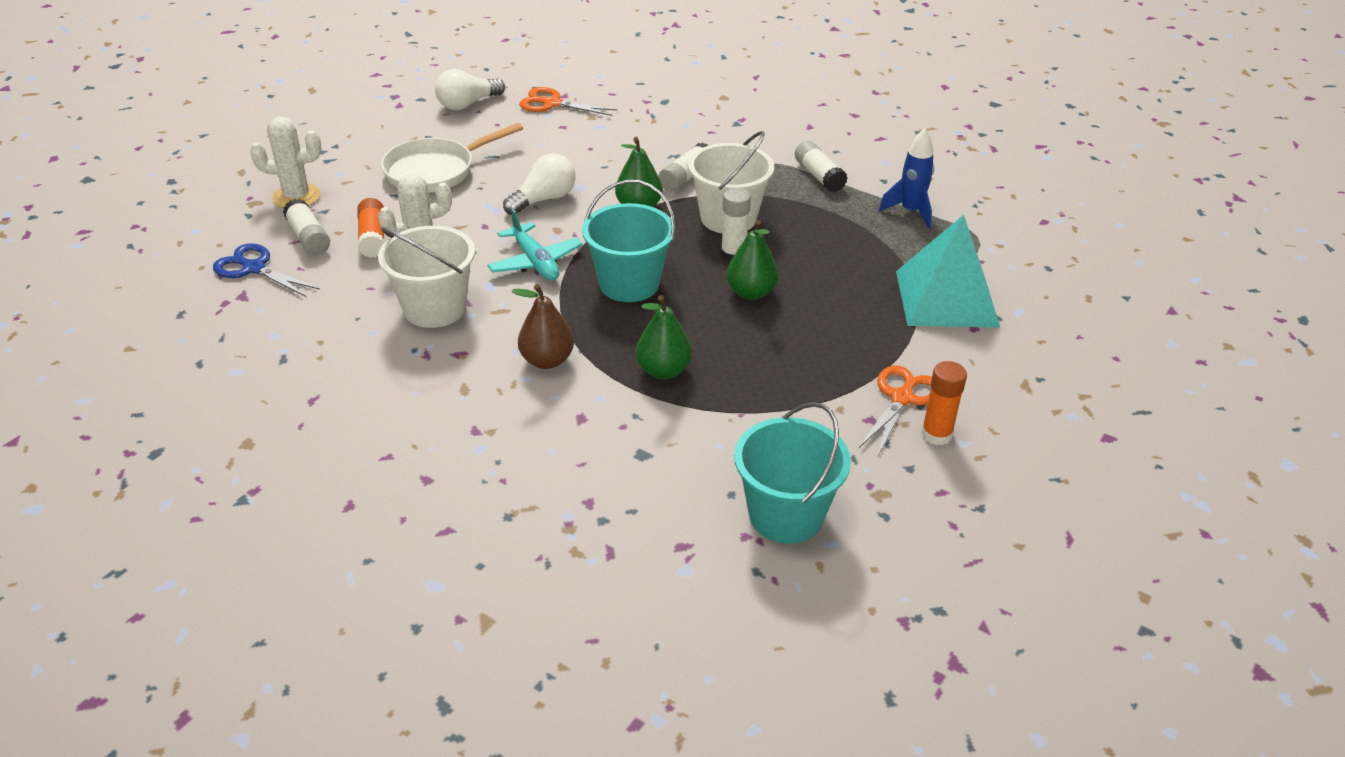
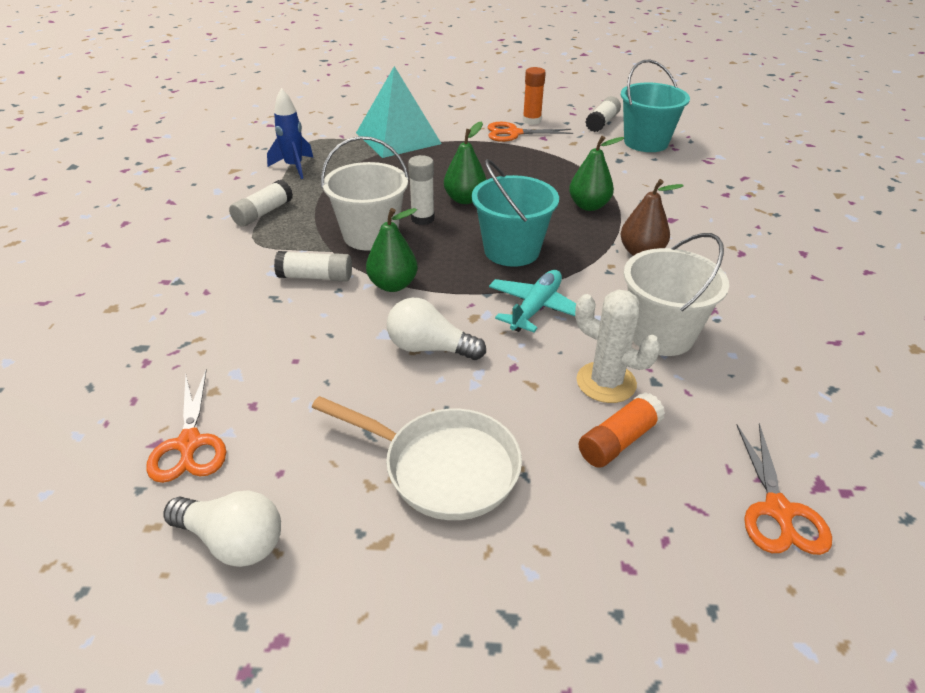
camera: 120 degrees left, 0 degrees up
blue scissors [213,243,320,297] -> orange scissors [737,423,832,555]
white cactus [250,116,322,208] -> none
white glue stick [283,199,330,255] -> white glue stick moved to [585,96,621,132]

